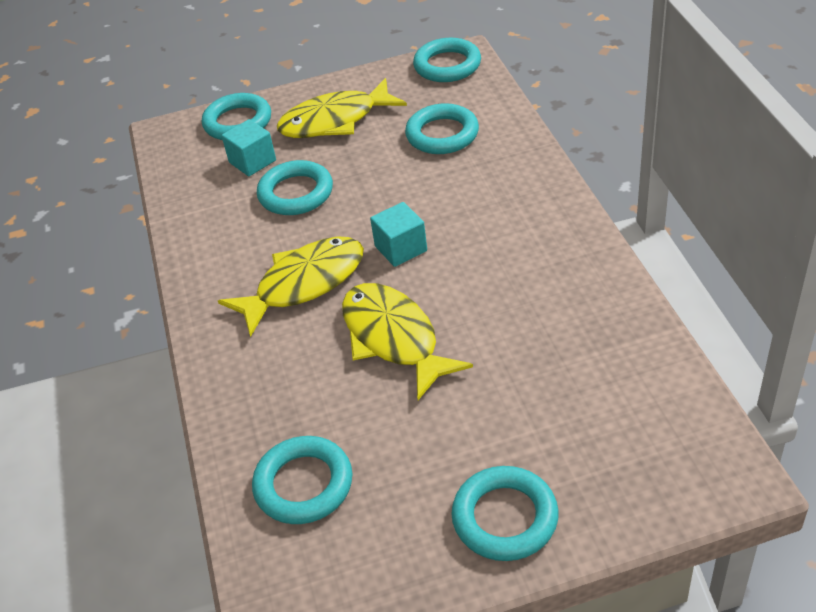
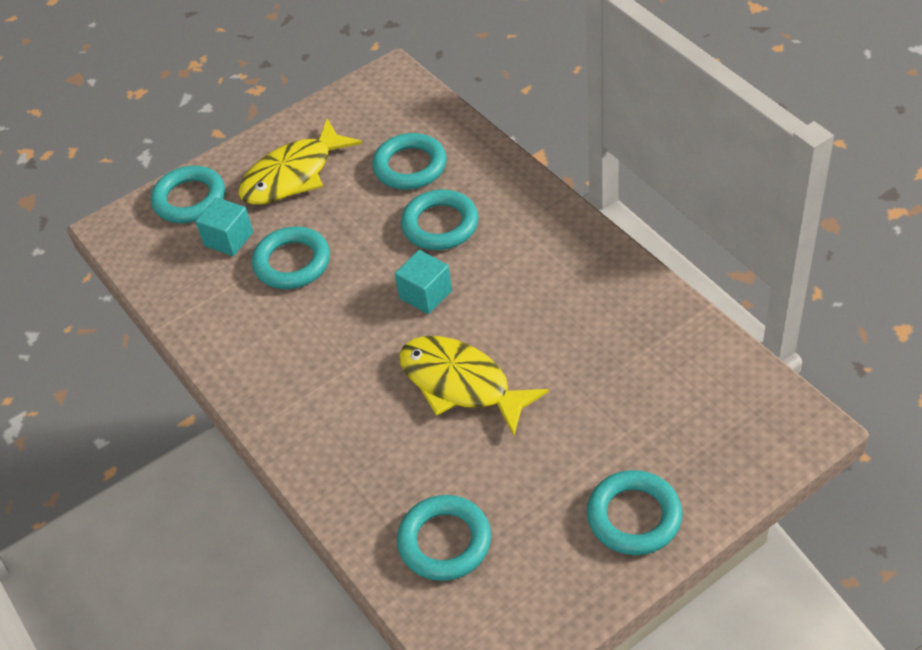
camera: 20 degrees left, 5 degrees up
yellow fish [218,236,364,337] -> none
turquoise ring [413,38,481,82] -> turquoise ring moved to [401,190,479,250]

